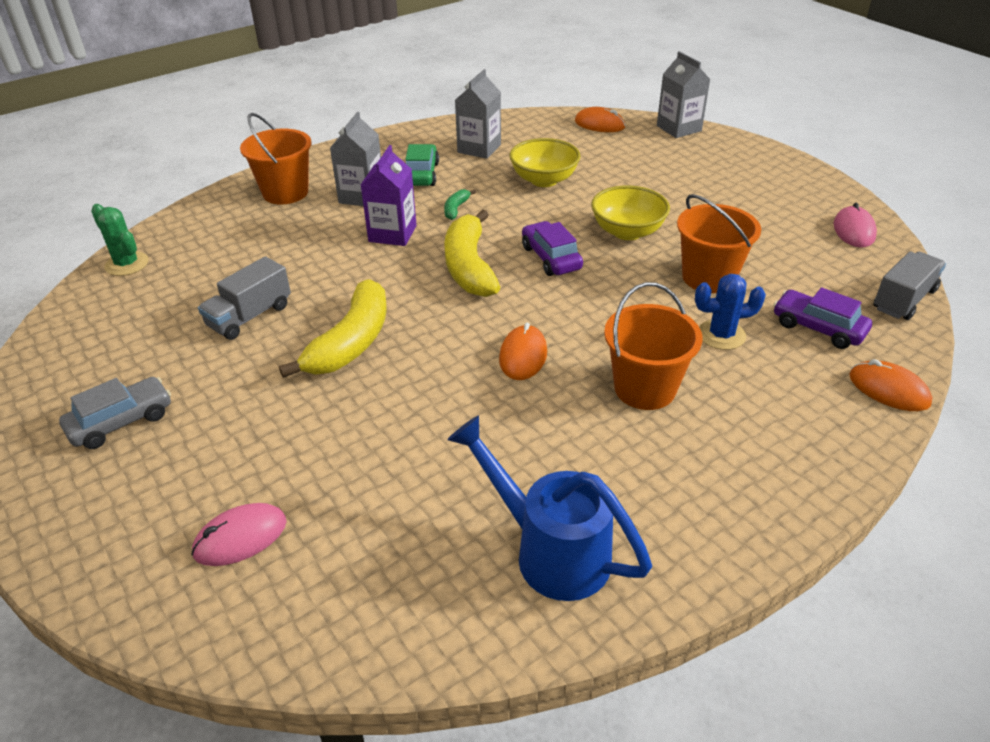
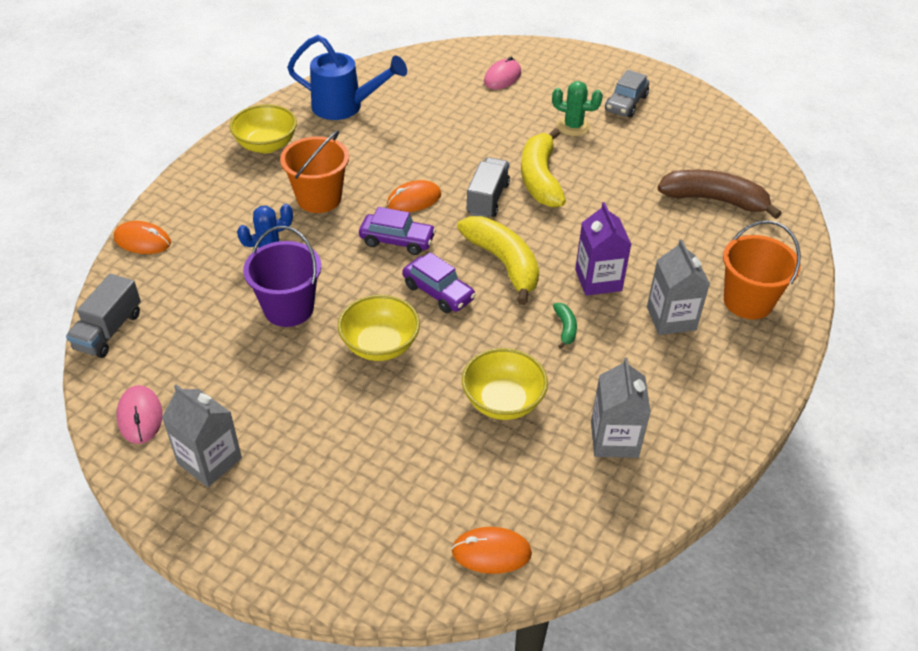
camera: 155 degrees right, 5 degrees up
green cactus [91,204,149,276] -> green cactus moved to [552,81,603,136]
grey truck [198,256,291,340] -> grey truck moved to [466,157,510,218]
green car [405,144,439,186] -> none
orange mouse [499,322,547,380] -> orange mouse turned 75 degrees clockwise [387,180,441,212]
grey carton [657,51,710,138] -> grey carton moved to [162,385,242,487]
orange bucket [677,194,761,293] -> purple bucket [243,226,321,327]
purple car [773,287,872,349] -> purple car moved to [359,207,436,255]
none -> yellow bowl [230,104,297,153]
none -> brown banana [658,170,782,219]

